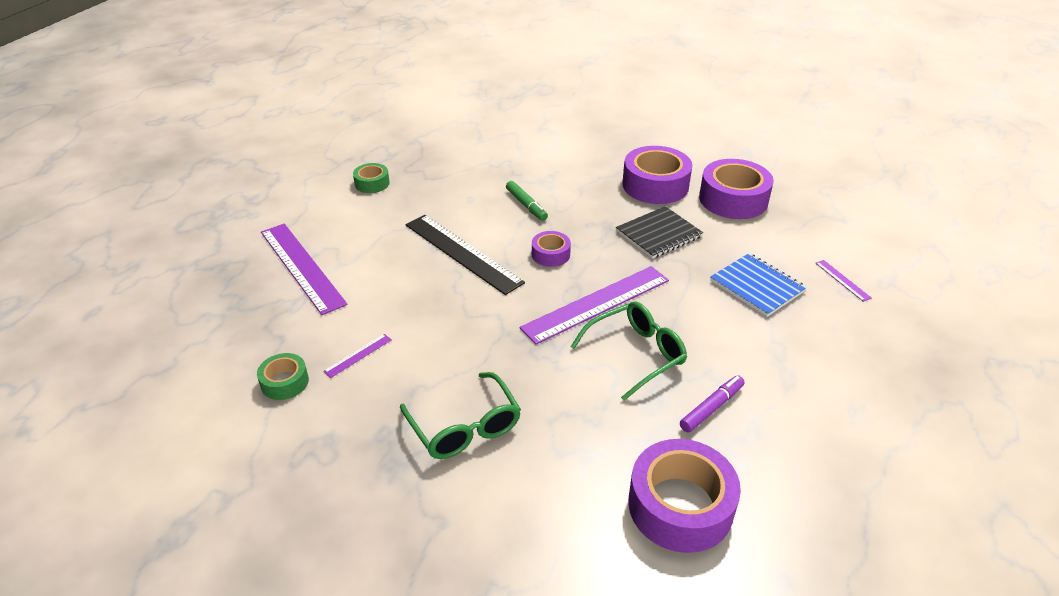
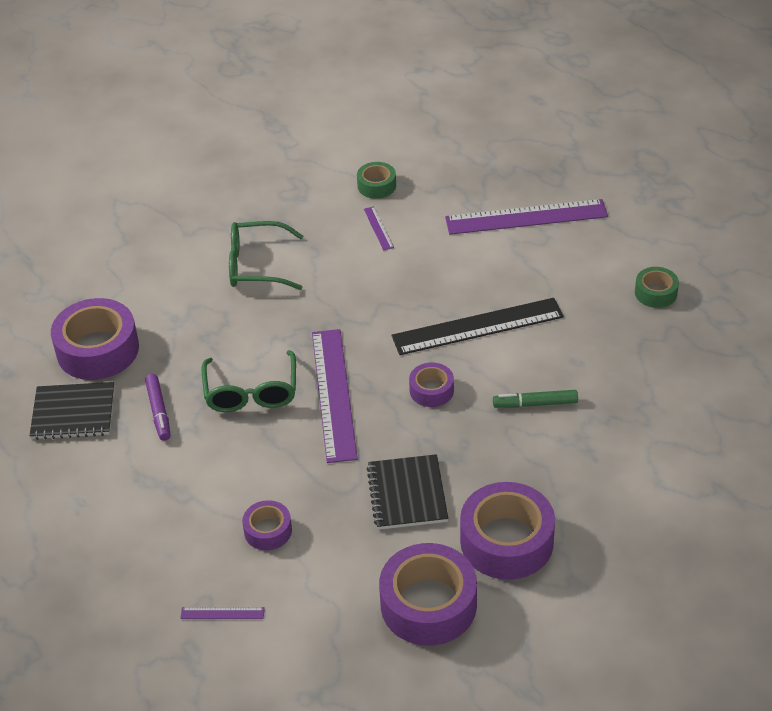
camera: 120 degrees right, 5 degrees up
blue notebook [710,253,807,317] -> purple tape [242,500,292,550]
none -> black notebook [29,382,115,440]

